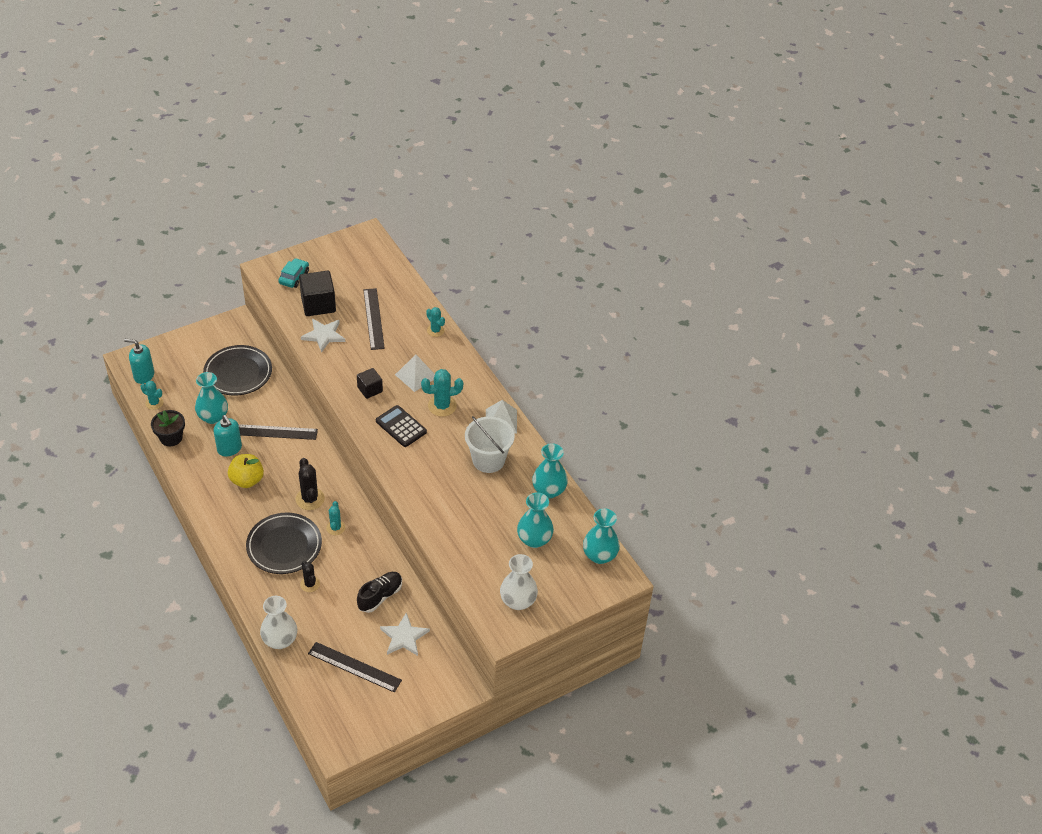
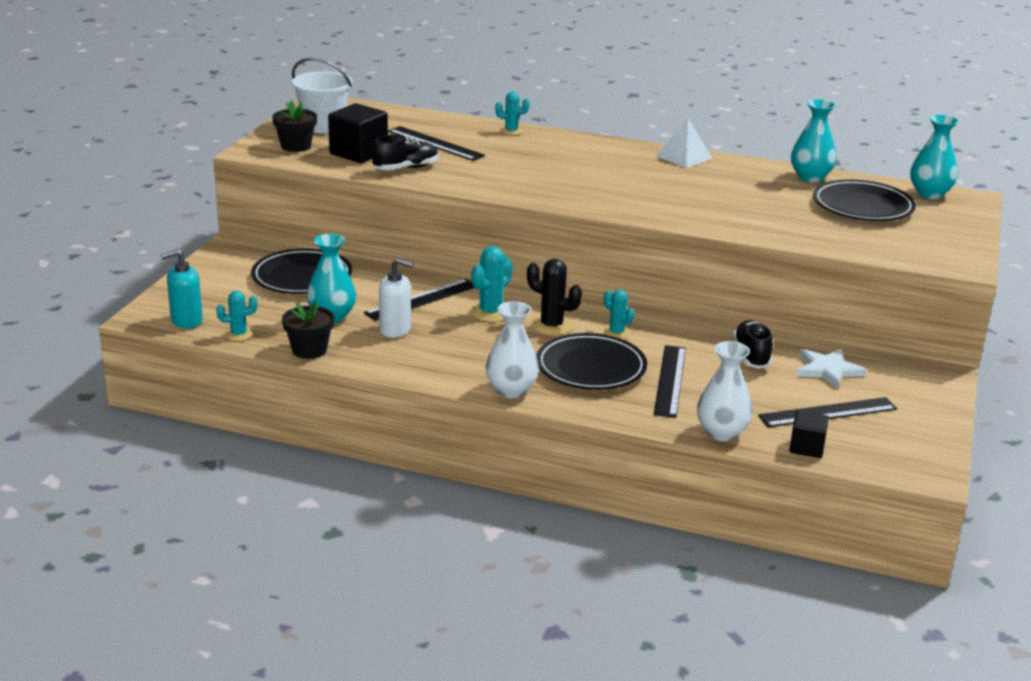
camera: 40 degrees left, 20 degrees down
turquoise soap dispenser [214,415,242,457] -> white soap dispenser [379,258,414,338]
yellow apple [228,454,264,488] -> none
turquoise car [278,258,309,288] -> black flower pot [272,100,317,152]
black cactus [300,561,320,592] -> black ruler [653,345,686,418]
white star [301,319,345,353] -> black shoe [372,135,438,170]
black cube [357,368,383,399] -> black cube moved to [789,411,829,458]
black calculator [376,405,427,447] -> none
white pyramid [395,355,435,392] -> none
turquoise cactus [421,369,463,417] -> turquoise cactus moved to [471,246,513,322]
white bucket [465,416,515,473] -> white bucket moved to [292,58,353,134]
white vase [500,554,538,610] -> white vase moved to [486,301,539,398]
turquoise vase [517,492,554,548] -> black plate [813,179,916,221]

